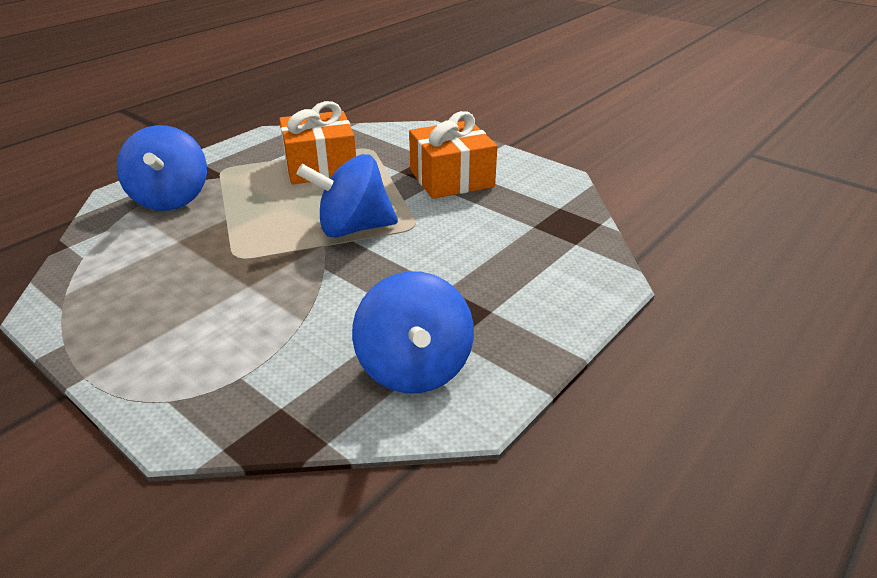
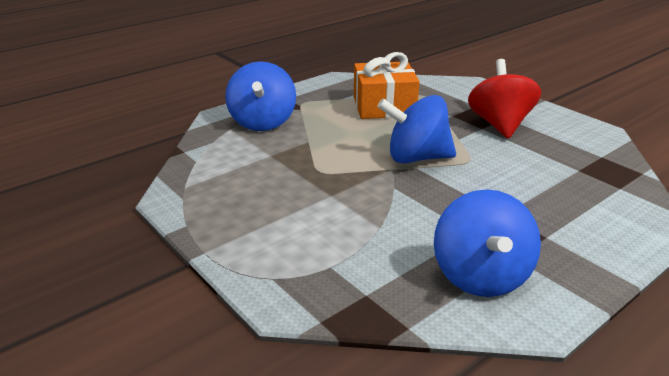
camera: 10 degrees right, 5 degrees down
orange gift [409,111,497,199] -> red spinning top [468,59,541,138]

